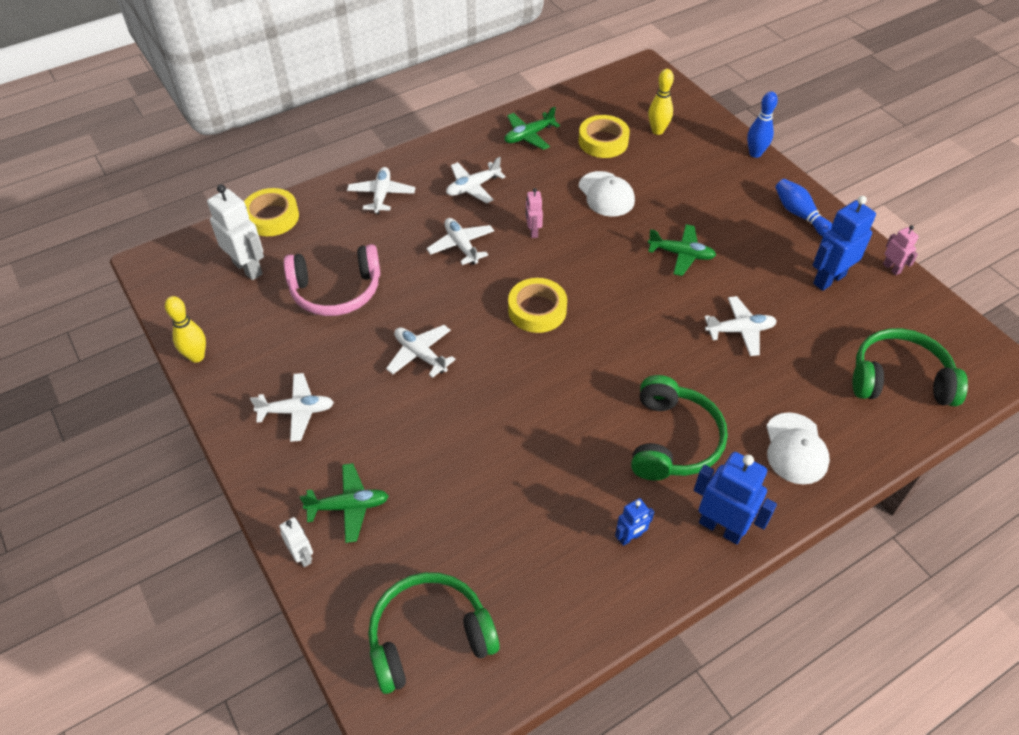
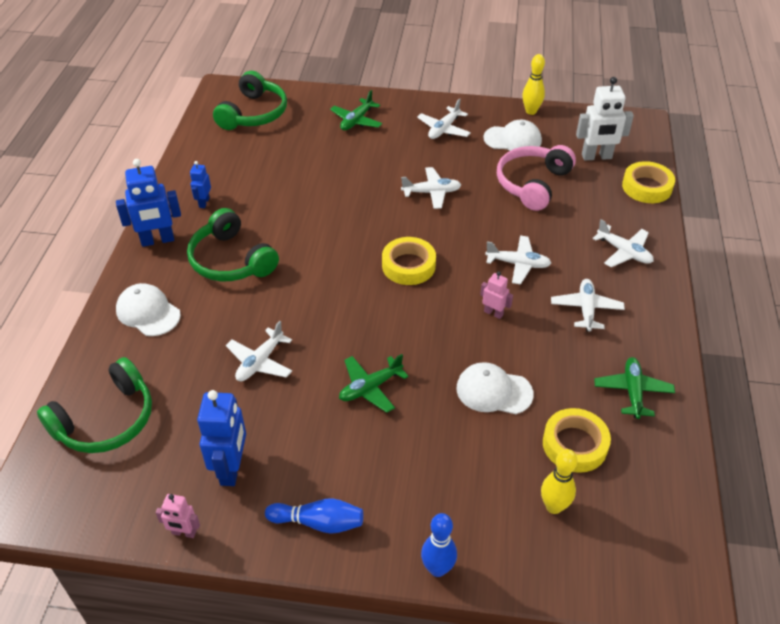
camera: 130 degrees right, 5 degrees down
white robot [279,517,313,567] -> none
none -> white cap [483,120,542,151]

